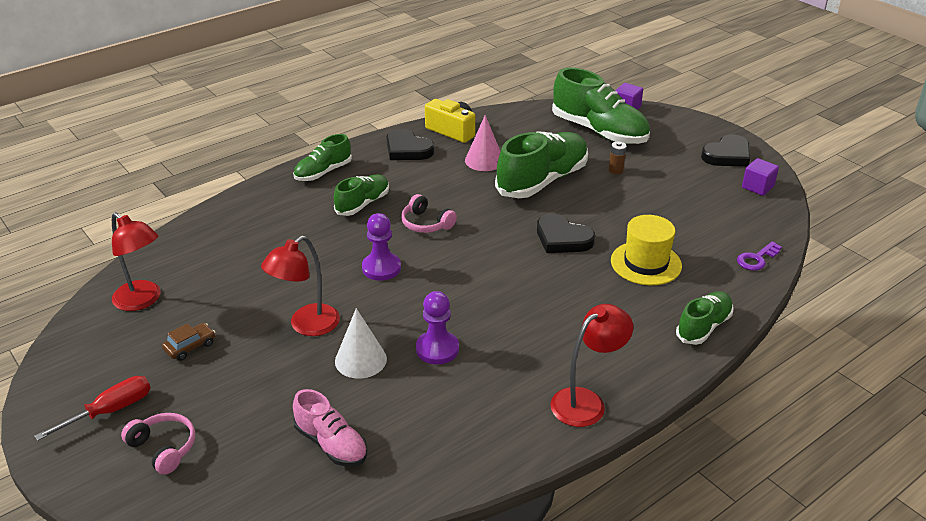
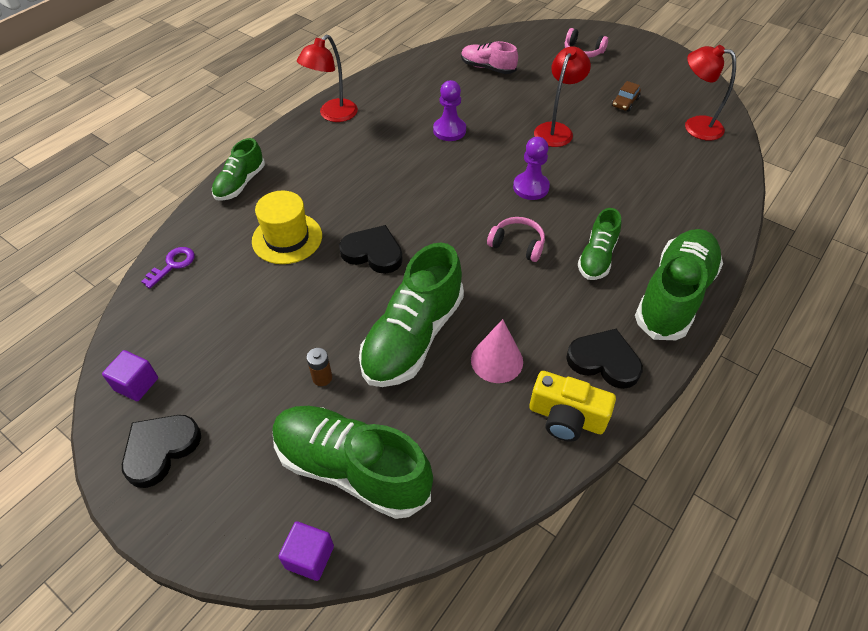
camera: 165 degrees right, 15 degrees up
red screwdriver [35,376,151,441] -> none
green shoe [293,134,352,181] -> green shoe [635,229,723,340], size x1.77
white cone [335,308,387,378] -> none

